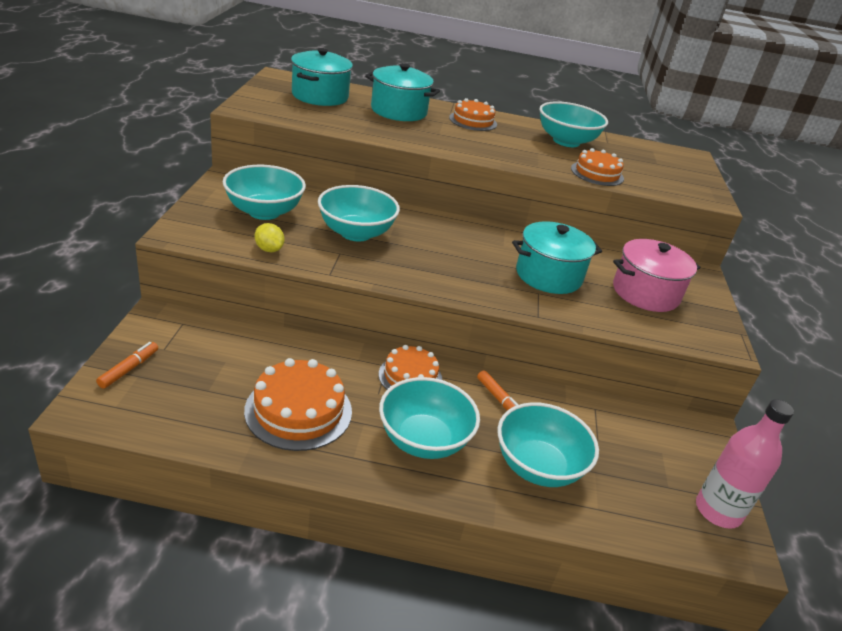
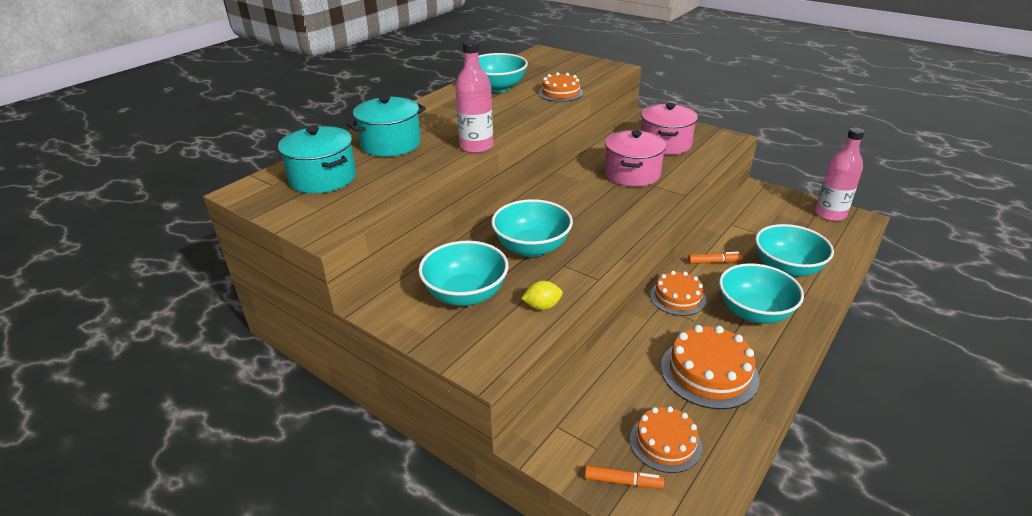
camera: 55 degrees left, 0 degrees up
orange marker [96,342,158,389] -> orange marker turned 135 degrees clockwise [585,465,664,488]
orange cake [449,98,497,131] -> orange cake moved to [630,406,702,473]
turquoise pot [512,221,602,294] -> pink pot [605,130,666,187]
none -> pink bottle [455,40,493,153]

